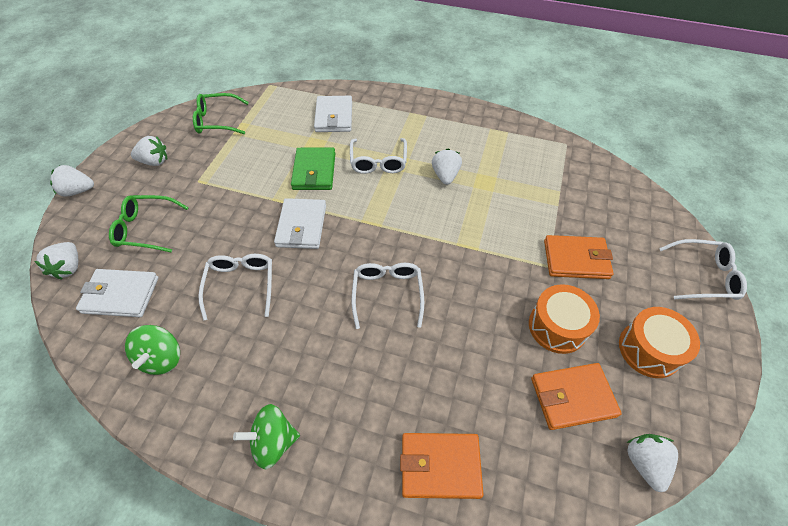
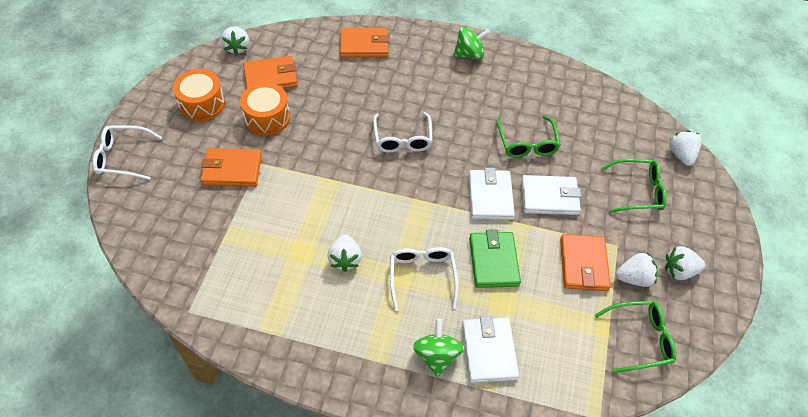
camera: 175 degrees right, 0 degrees up
white strawberry [50,165,94,197] -> white strawberry moved to [616,253,658,287]
white wallet [76,269,159,317] -> white wallet moved to [521,175,581,215]
green spinning top [125,325,180,375] -> green spinning top moved to [413,319,464,377]
white glasses [198,254,272,321] -> green glasses [496,116,561,158]
none -> orange wallet [560,234,611,291]

